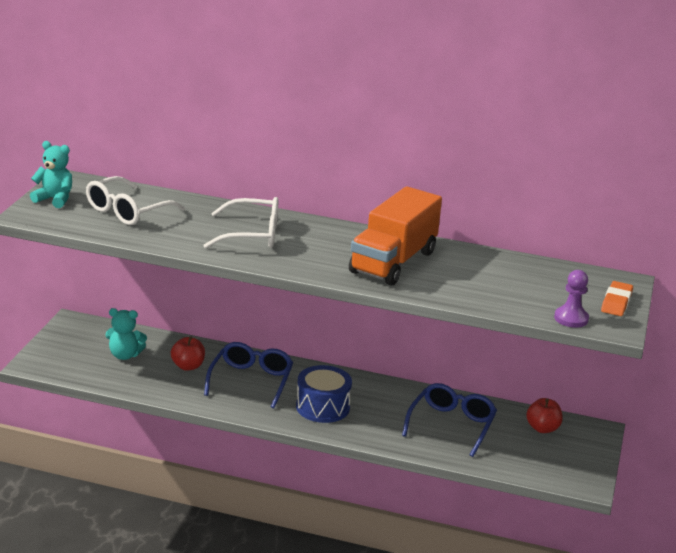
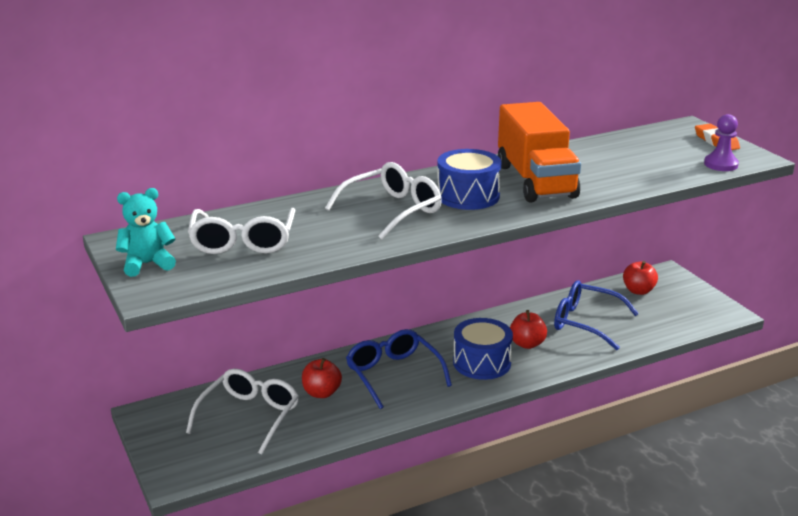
camera: 40 degrees left, 0 degrees up
turquoise teddy bear [105,308,147,360] -> white glasses [186,368,299,455]
blue glasses [402,383,497,457] -> blue glasses turned 45 degrees counterclockwise [554,280,639,350]
none -> blue drum [437,149,501,210]
none -> red apple [510,310,547,349]

